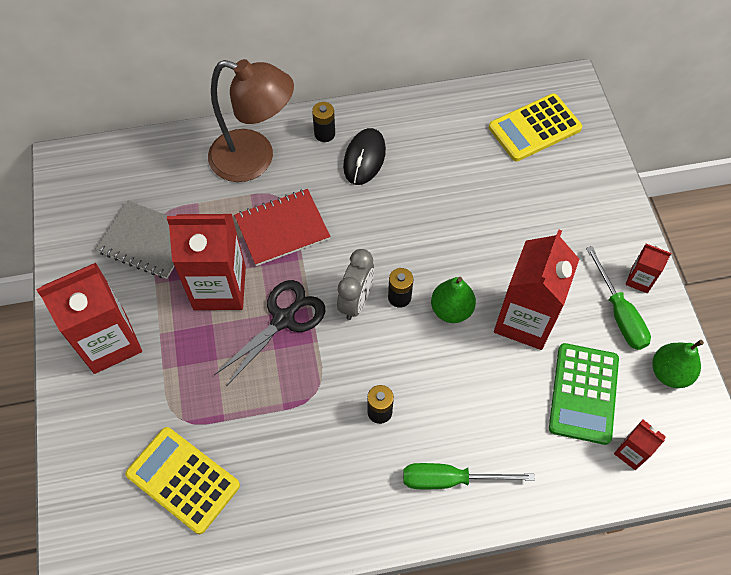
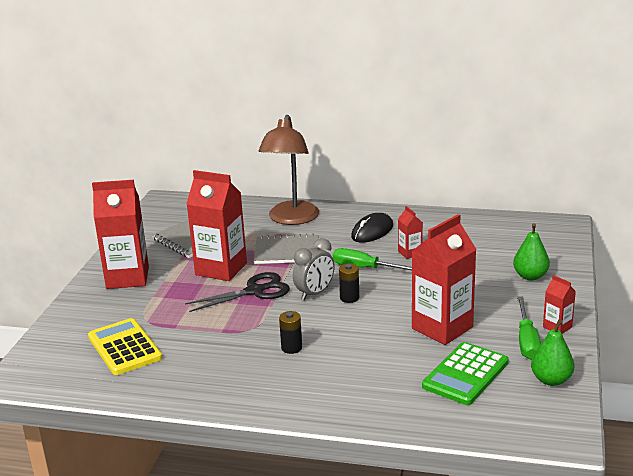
camera: 25 degrees right, 35 degrees down
brown lamp [208,59,294,182] -> brown lamp turned 60 degrees clockwise [258,115,319,225]
red notebook [234,189,330,266] -> grey notebook [254,234,318,264]
black battery [312,102,335,142] -> none
green screwdriver [403,463,535,489] -> green screwdriver moved to [333,248,412,270]
green pear [431,277,476,323] -> green pear moved to [513,223,550,280]
yellow calculator [489,93,582,161] -> none
red carton [614,420,666,470] -> red carton moved to [398,206,423,259]

